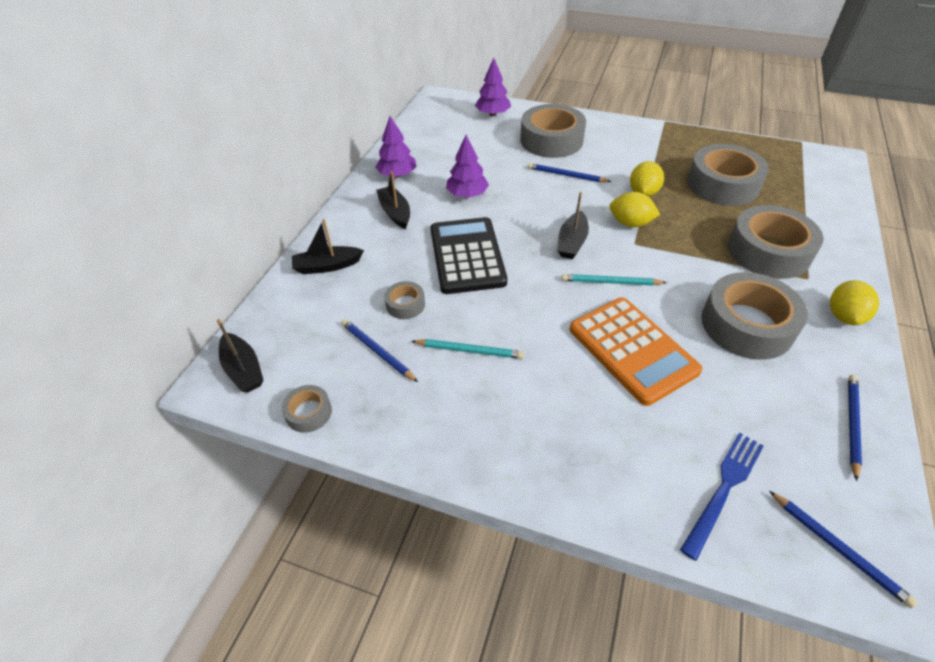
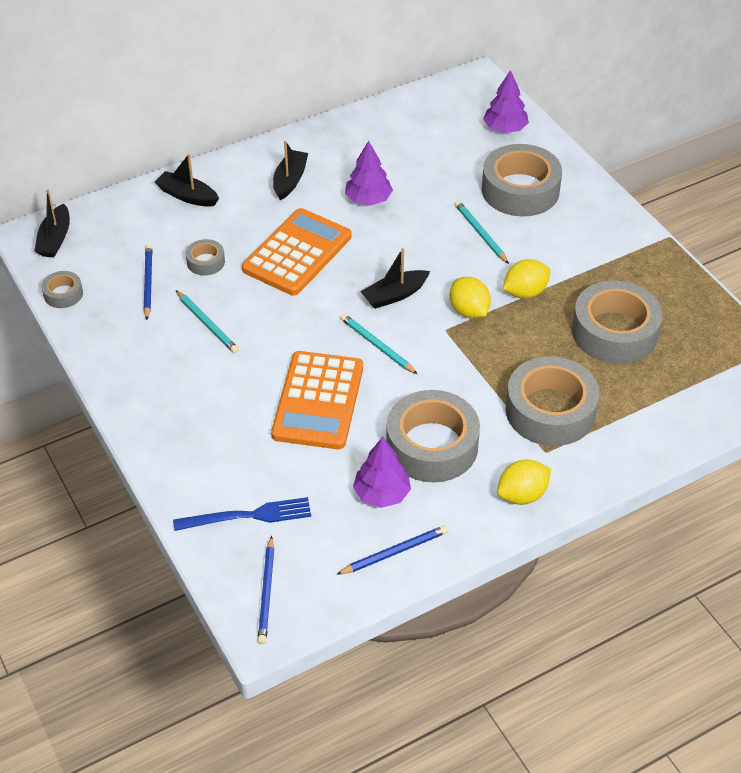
camera: 40 degrees right, 0 degrees up
purple tree [376,116,416,178] -> purple tree moved to [353,437,411,508]
black calculator [430,217,507,294] -> orange calculator [242,208,351,296]
blue pencil [528,163,611,182] -> turquoise pencil [455,201,509,264]

